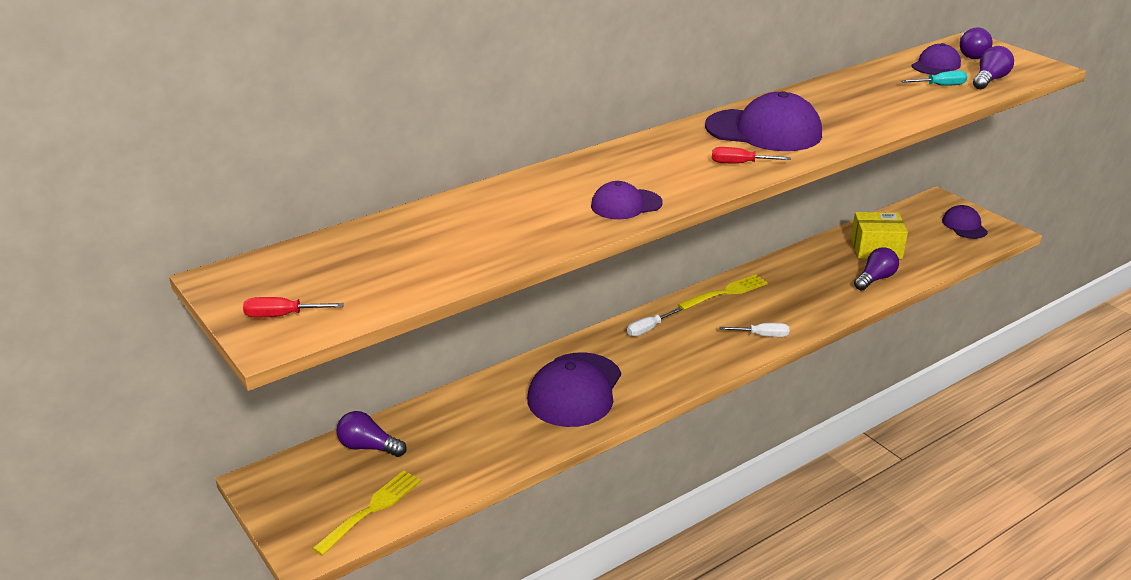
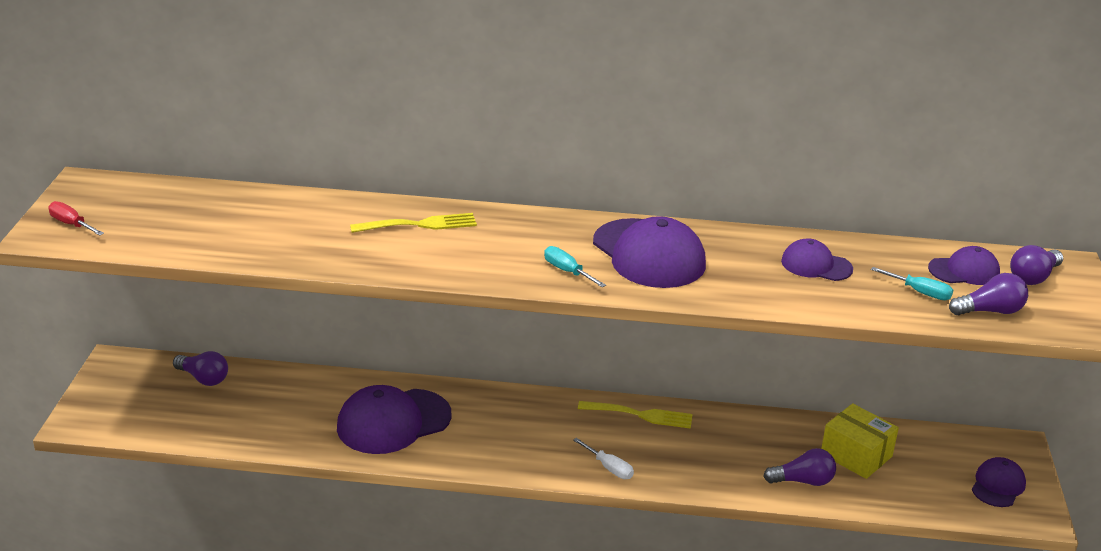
camera: 40 degrees right, 0 degrees up
yellow fork [312,470,421,556] -> yellow fork moved to [350,213,477,233]
purple light bulb [336,411,407,457] -> purple light bulb turned 150 degrees clockwise [173,351,228,386]
purple cap [591,181,662,219] -> purple cap moved to [781,238,853,281]
white screwdriver [627,308,682,337] -> none
red screwdriver [712,147,791,163] -> turquoise screwdriver [544,246,606,287]

